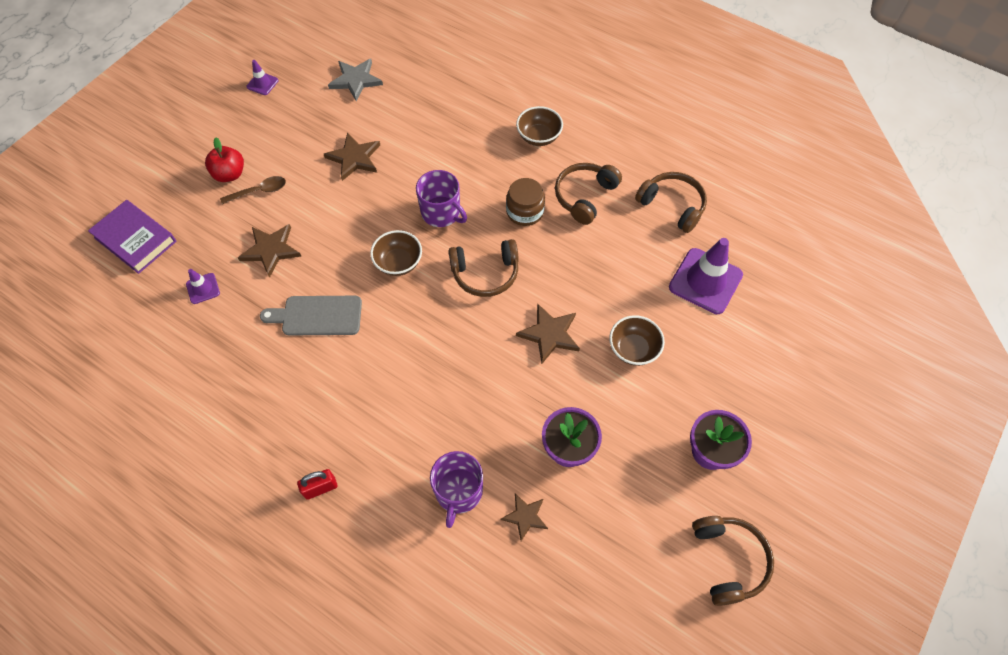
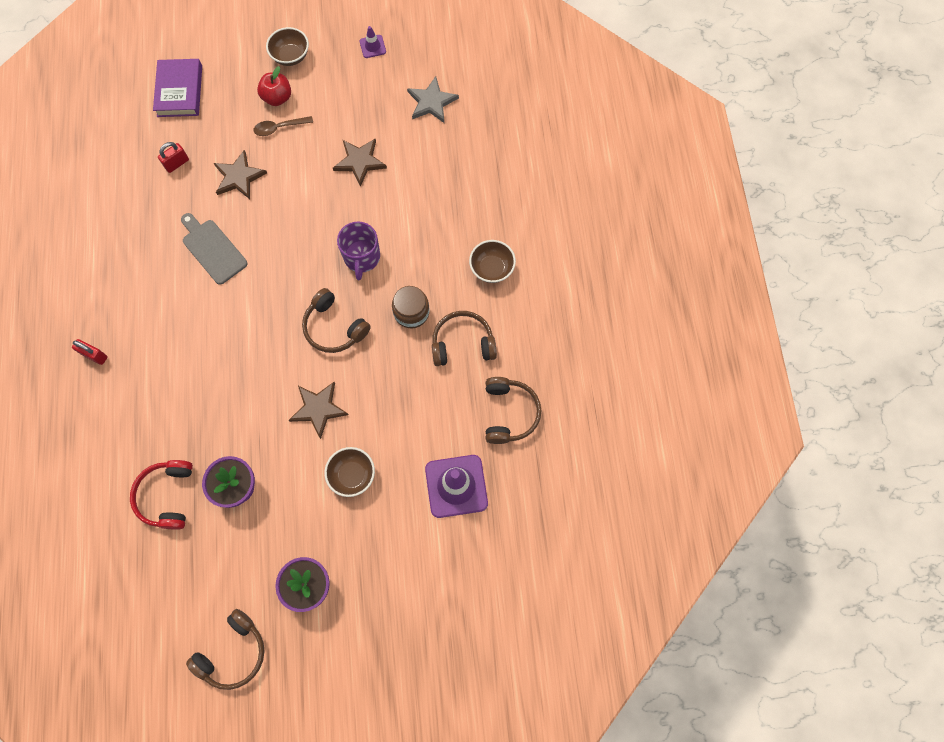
camera: 50 degrees right, 10 degrees up
purple traffic cone [186,269,220,304] -> red padlock [158,142,189,173]
brown spoon [220,176,286,204] -> brown spoon turned 135 degrees clockwise [254,116,313,136]
brown bowl [370,230,422,276] -> brown bowl moved to [266,27,309,66]
purple mug [430,451,483,528] -> none
brown star [501,494,548,541] -> red headphones [130,460,193,530]

